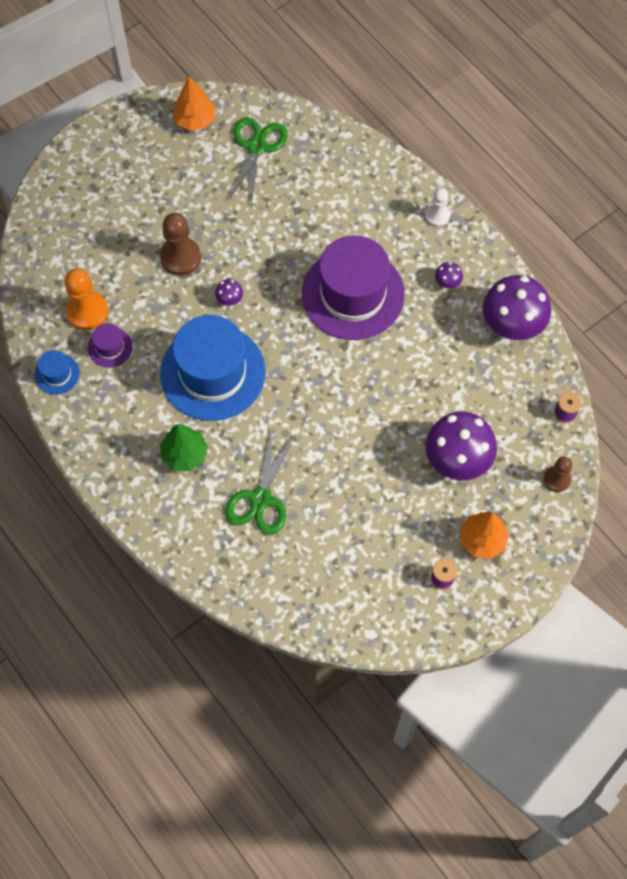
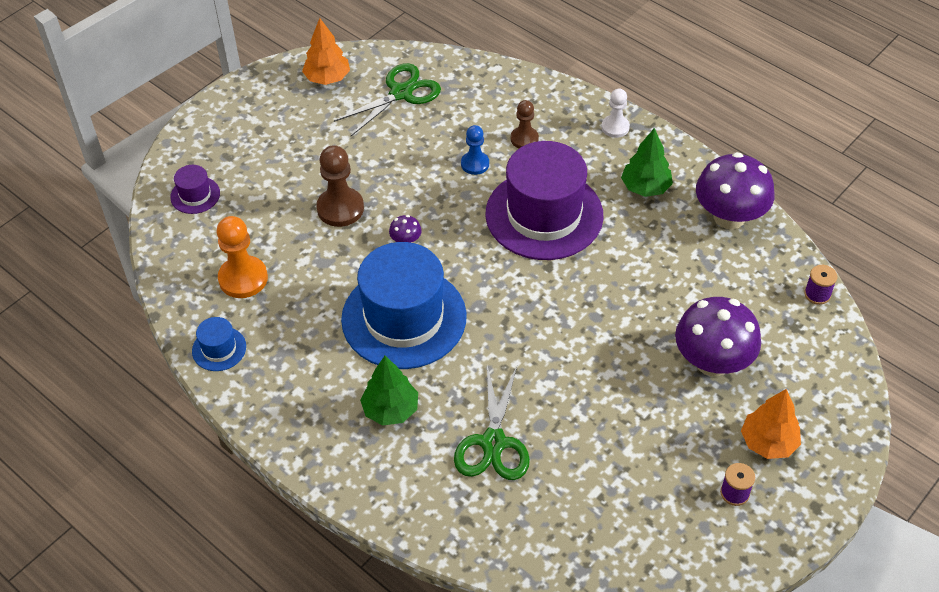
camera: 10 degrees left, 15 degrees down
purple hat [88,323,132,368] -> purple hat moved to [170,165,220,214]
green scissors [228,117,288,205] -> green scissors turned 45 degrees clockwise [334,63,441,136]
purple mushroom [435,262,463,288] -> green tree [621,128,673,197]
brown pawn [543,456,572,492] -> brown pawn moved to [511,100,539,148]
none -> blue pawn [461,125,489,175]

